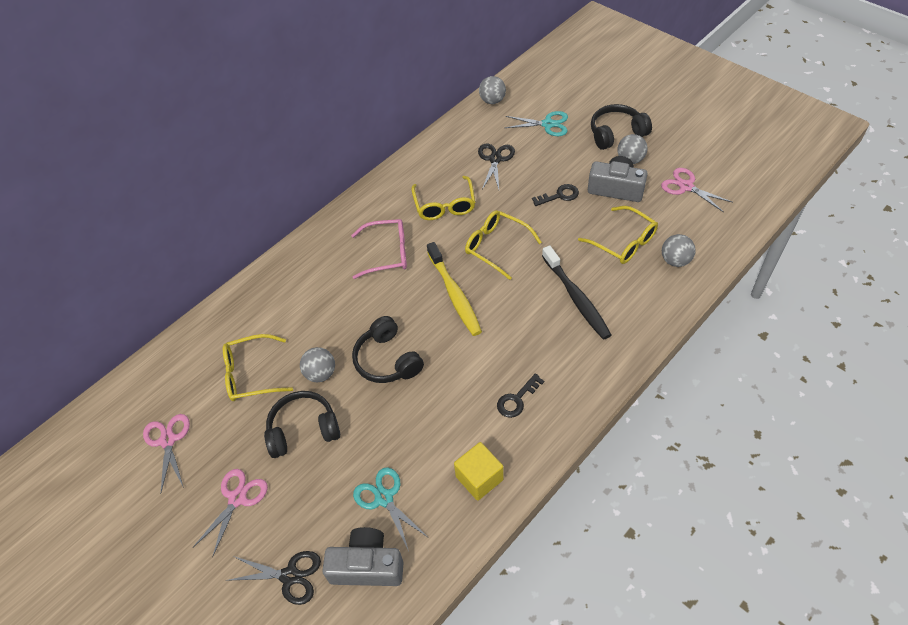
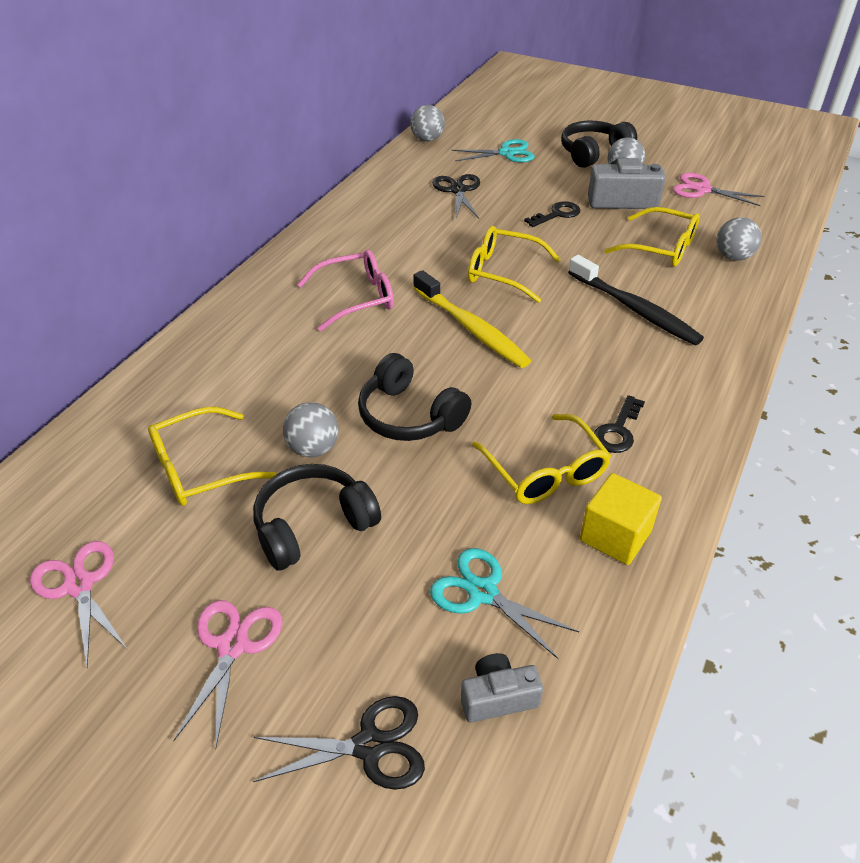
camera: 20 degrees left, 10 degrees down
grey camera [322,527,404,586] -> grey camera [461,653,543,723], size x0.60
yellow glasses [411,176,475,220] -> yellow glasses moved to [472,414,611,504]

